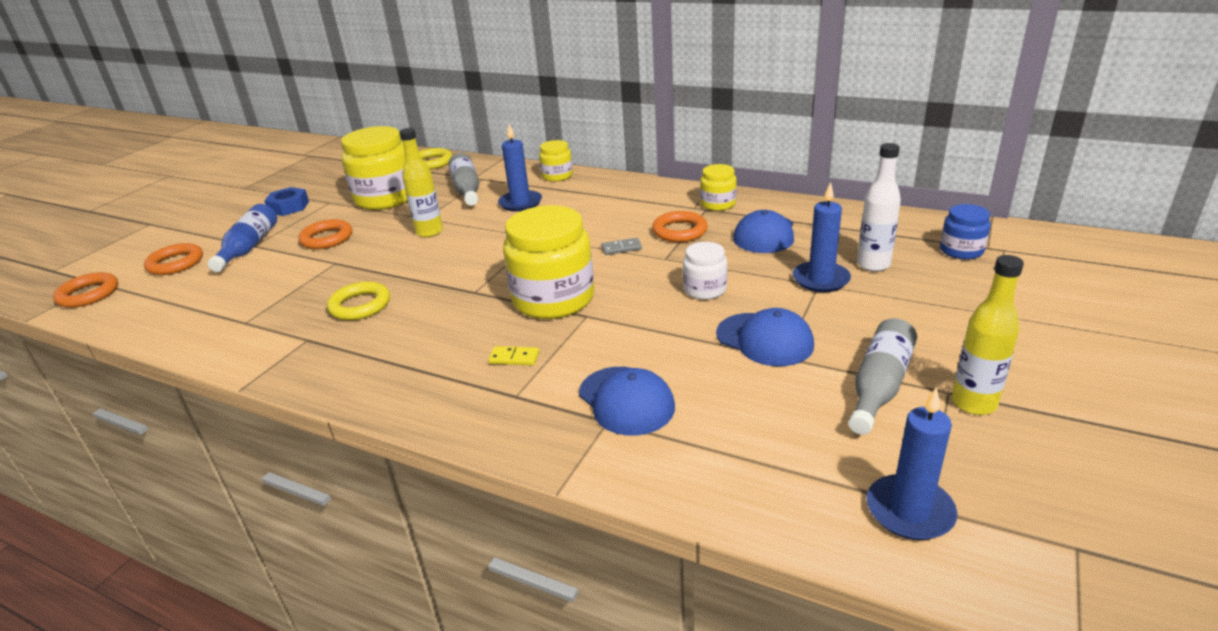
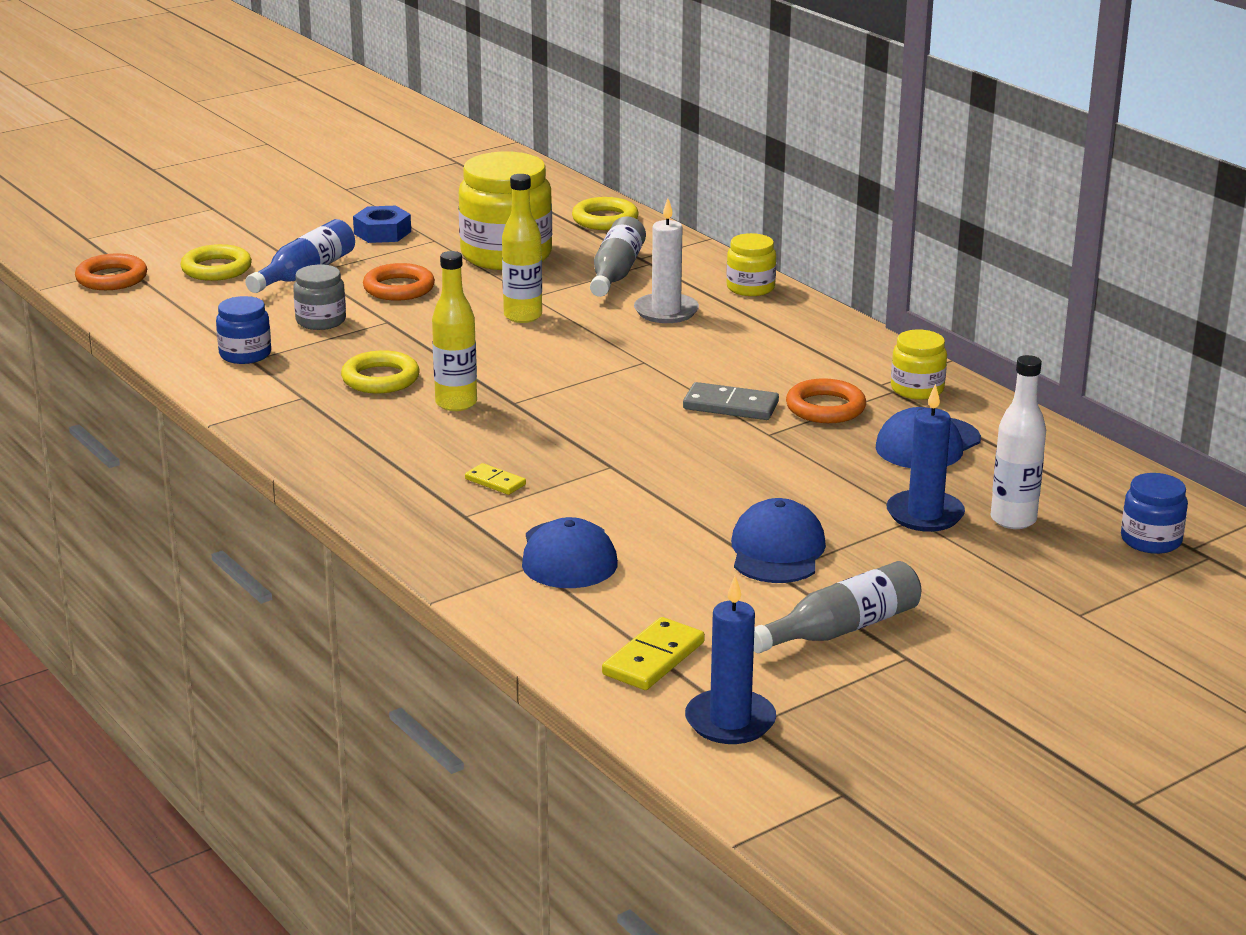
camera: 25 degrees right, 5 degrees down
orange ring [144,243,203,275] -> yellow ring [180,244,252,281]
blue candle [498,124,542,212] -> white candle [634,198,699,323]
yellow jar [503,205,594,319] -> none
grey domino [601,238,642,255] -> grey domino [683,382,779,420], size x1.66
white jar [683,242,727,300] -> none
blue cap [716,308,814,366] -> blue cap turned 150 degrees counterclockwise [731,498,826,583]
yellow bottle [952,255,1024,415] -> yellow bottle moved to [432,251,477,411]
none -> blue jar [216,296,271,364]
none -> grey jar [293,265,346,330]
none -> yellow domino [602,617,705,690]

